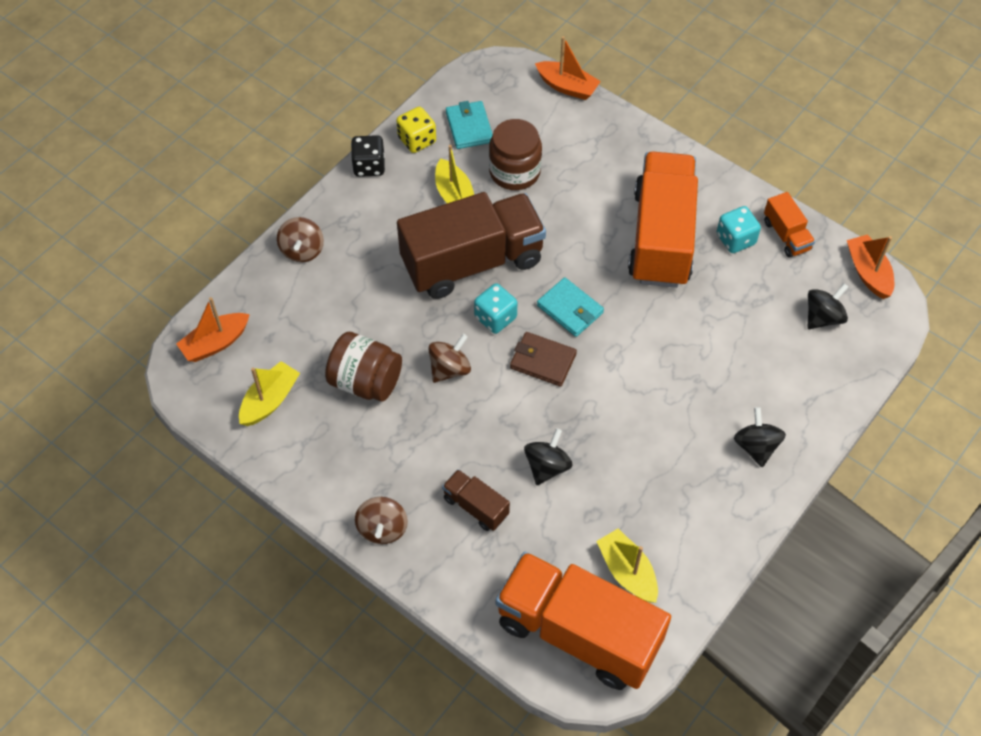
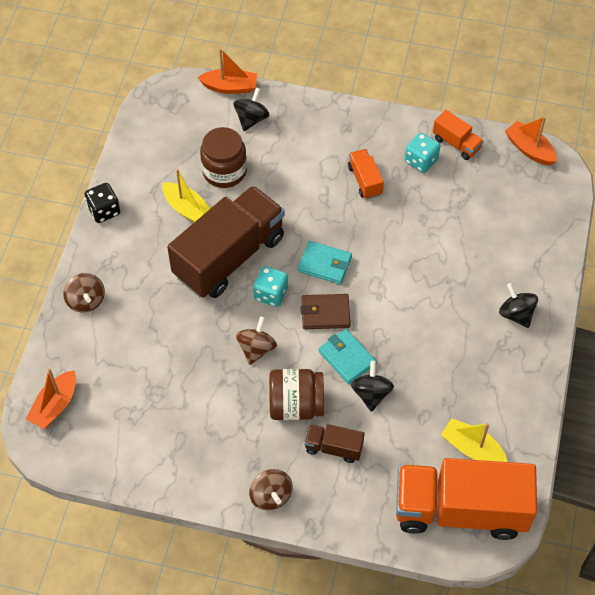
camera: 25 degrees left, 0 degrees up
yellow boat [239,361,300,426] -> none
brown jar [325,332,402,401] -> brown jar moved to [269,369,324,420]
yellow dice [396,107,436,153] -> none
turquoise wallet [446,101,493,149] -> turquoise wallet moved to [319,329,376,384]
orange truck [628,152,698,288] -> orange truck [348,149,384,199], size x0.44
black spinning top [808,283,848,329] -> black spinning top moved to [233,88,269,131]

